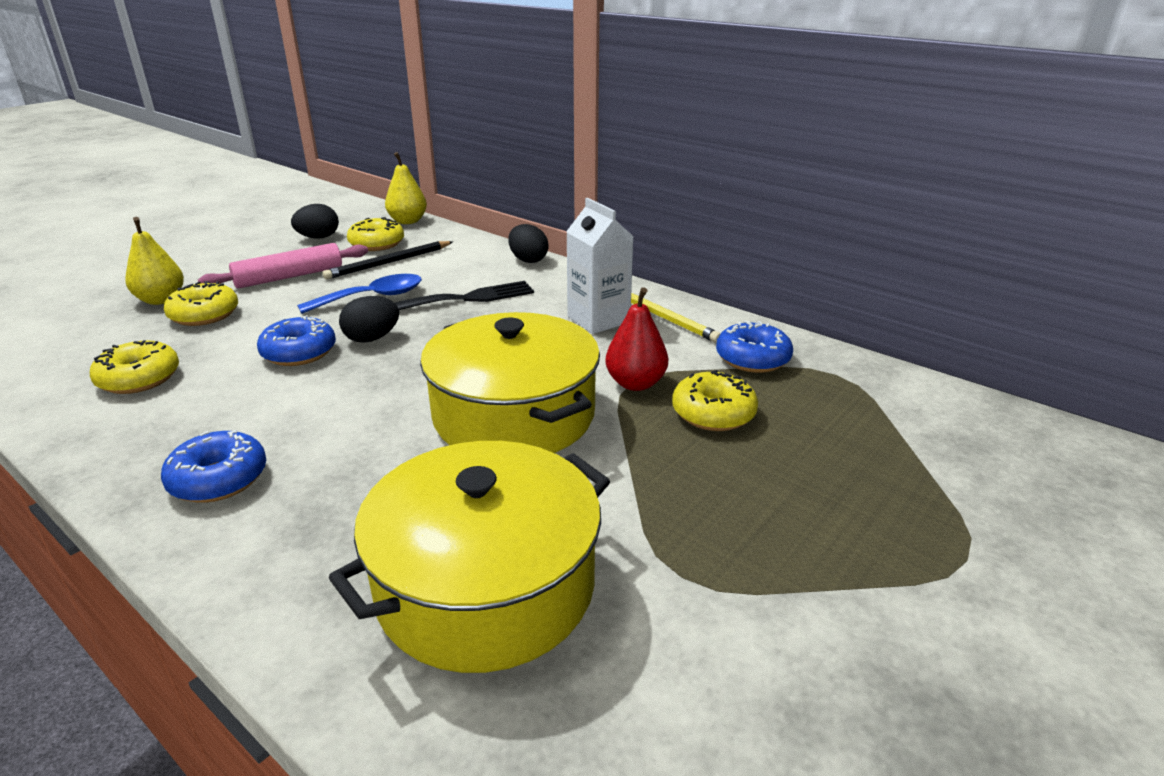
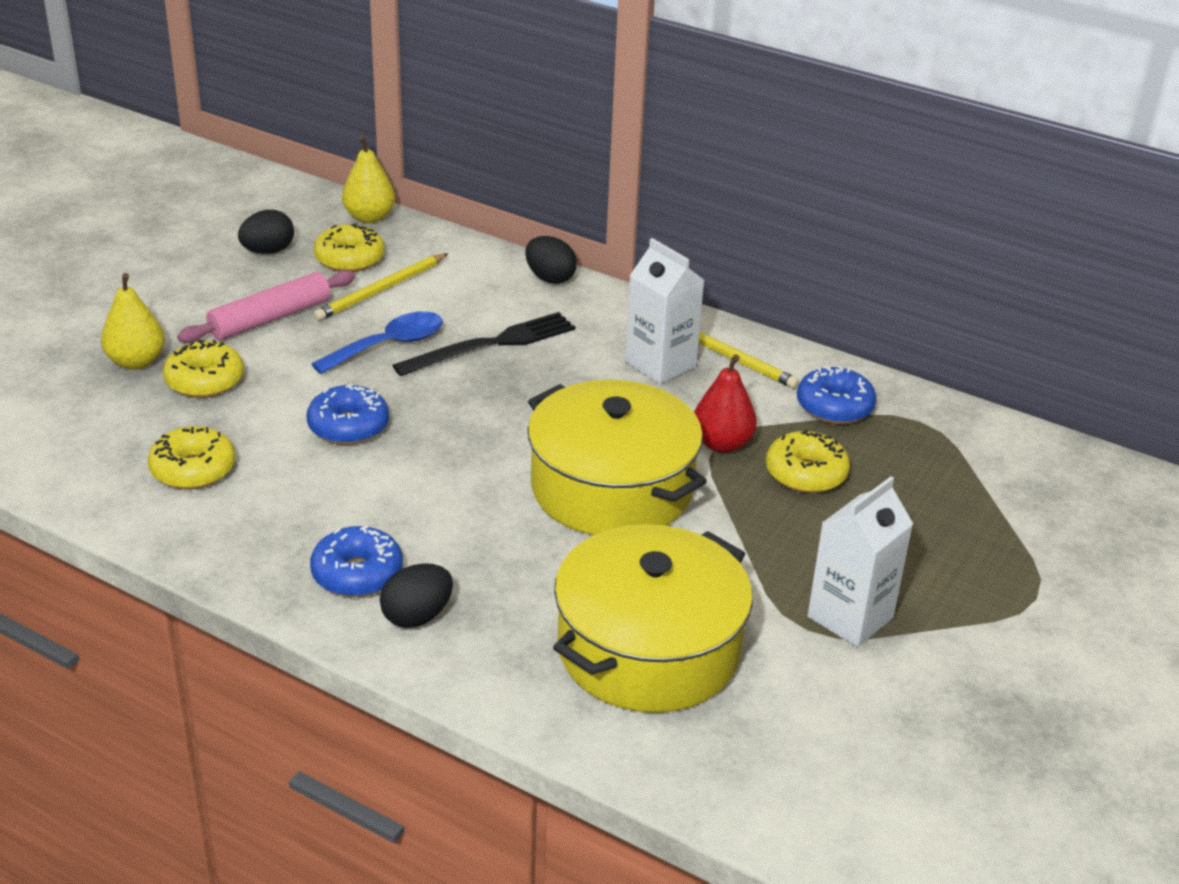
camera: 10 degrees left, 5 degrees up
black pencil [322,241,453,279] -> yellow pencil [313,253,448,321]
black egg [339,296,399,343] -> black egg moved to [380,563,453,628]
none -> white carton [808,477,913,647]

